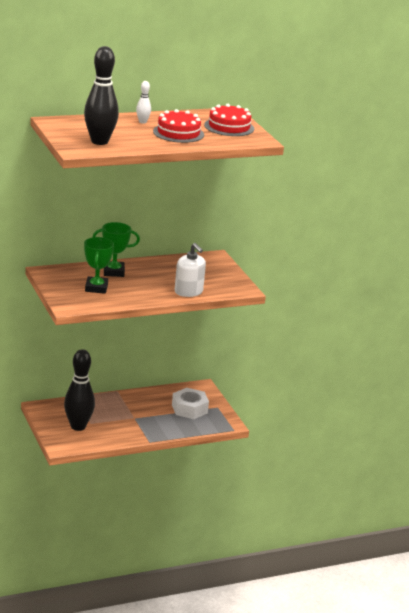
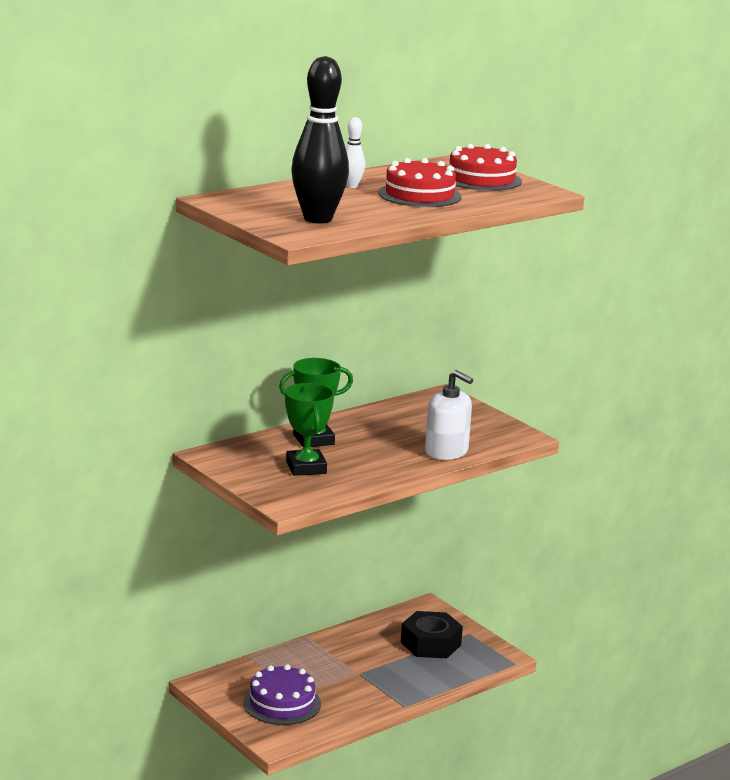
camera: 15 degrees left, 5 degrees down
black bowling pin [64,349,95,431] -> purple cake [243,664,321,725]
white nut [172,388,209,419] -> black nut [401,611,463,658]

